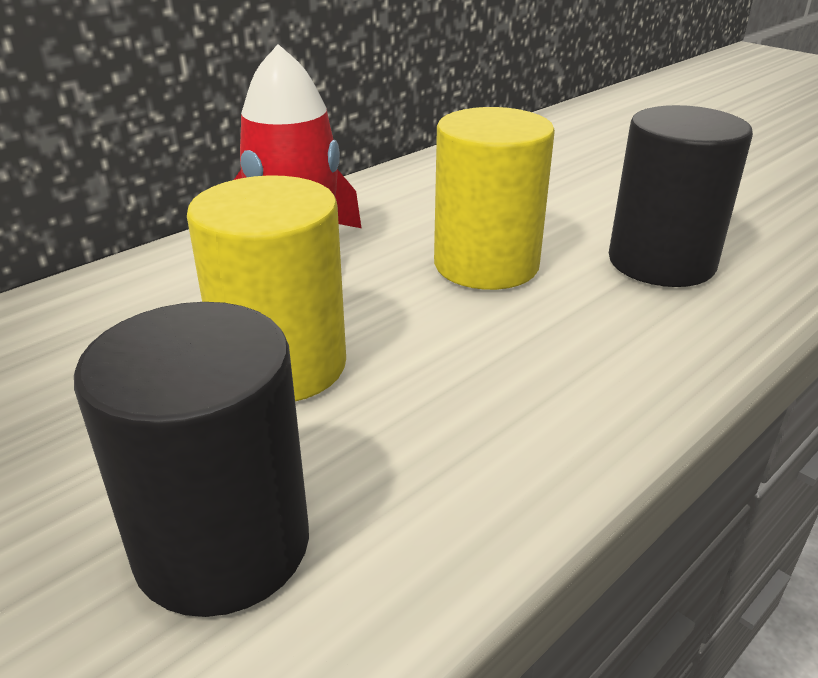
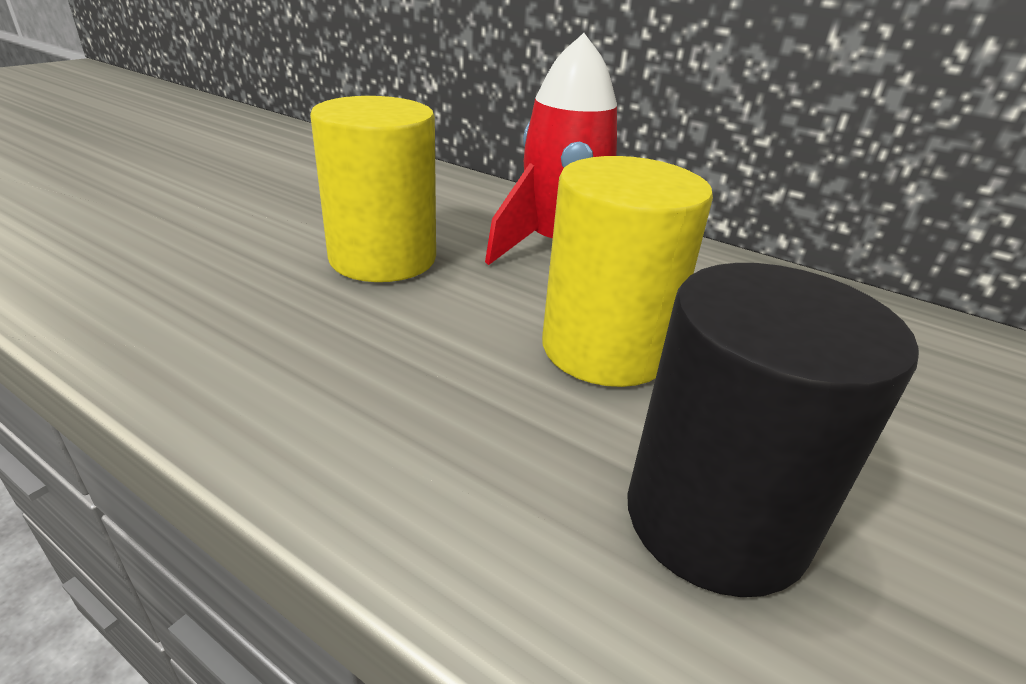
camera: 75 degrees right, 0 degrees up
black cylinder [74,302,309,617] -> none

